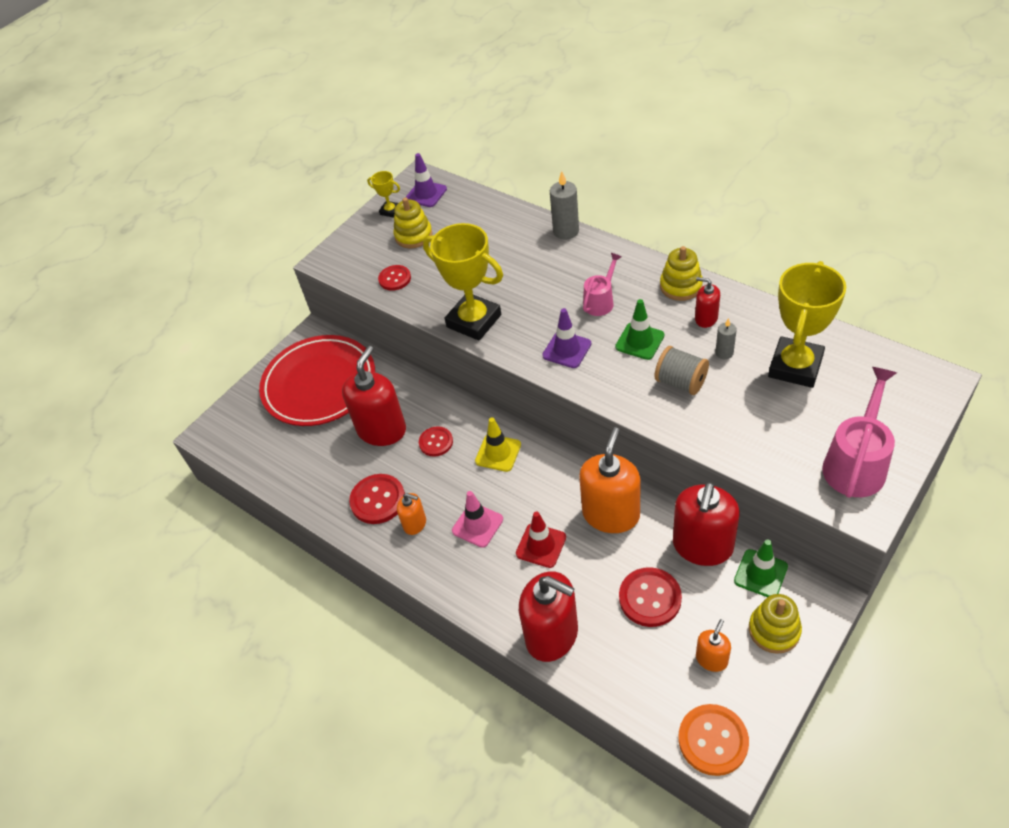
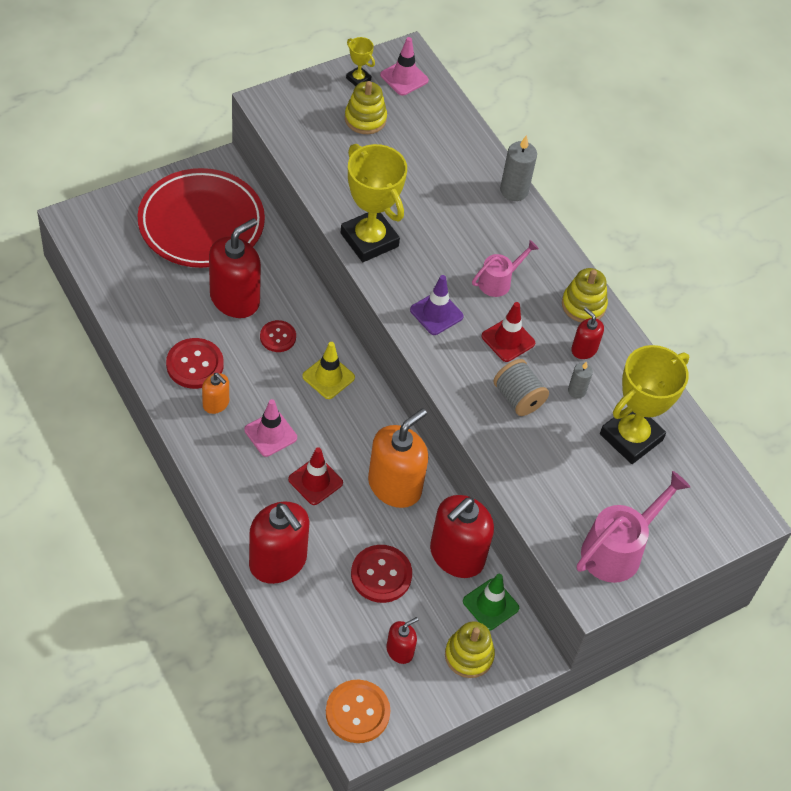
camera: 10 degrees right, 5 degrees up
red button [378,265,411,291] -> none
purple traffic cone [405,153,447,207] -> pink traffic cone [380,37,429,96]
green traffic cone [615,299,664,360] -> red traffic cone [482,302,535,362]
orange soap dispenser [696,619,731,672] -> red soap dispenser [386,617,418,664]

